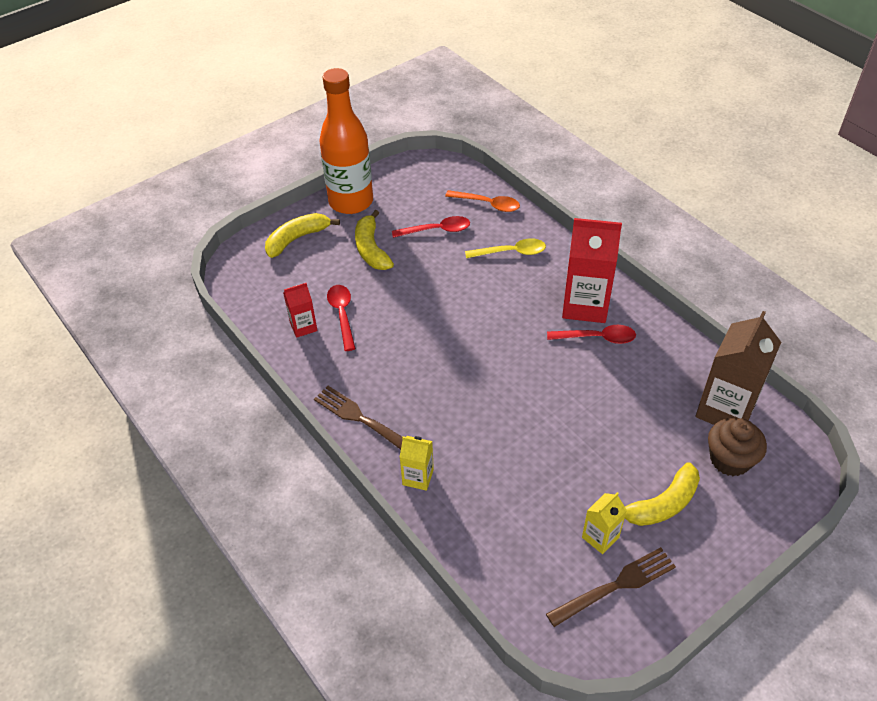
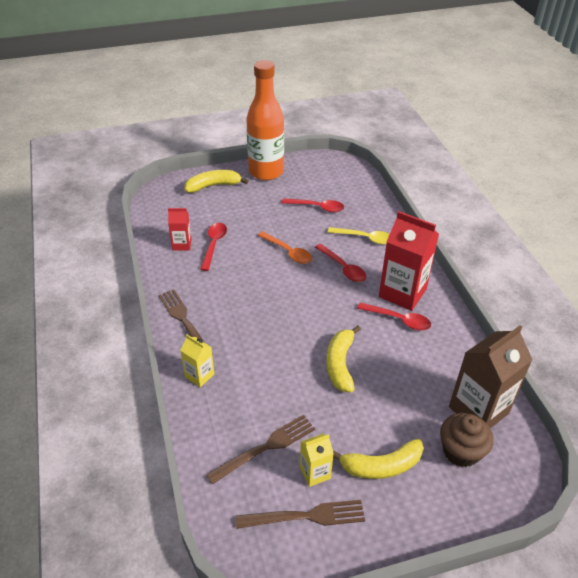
camera: 20 degrees right, 5 degrees down
yellow banana [355,210,394,270] -> yellow banana moved to [326,326,361,392]
orange spoon [445,190,520,212] -> orange spoon moved to [258,231,312,264]
none -> brown fork [206,415,315,484]
none -> red spoon [315,244,366,282]

